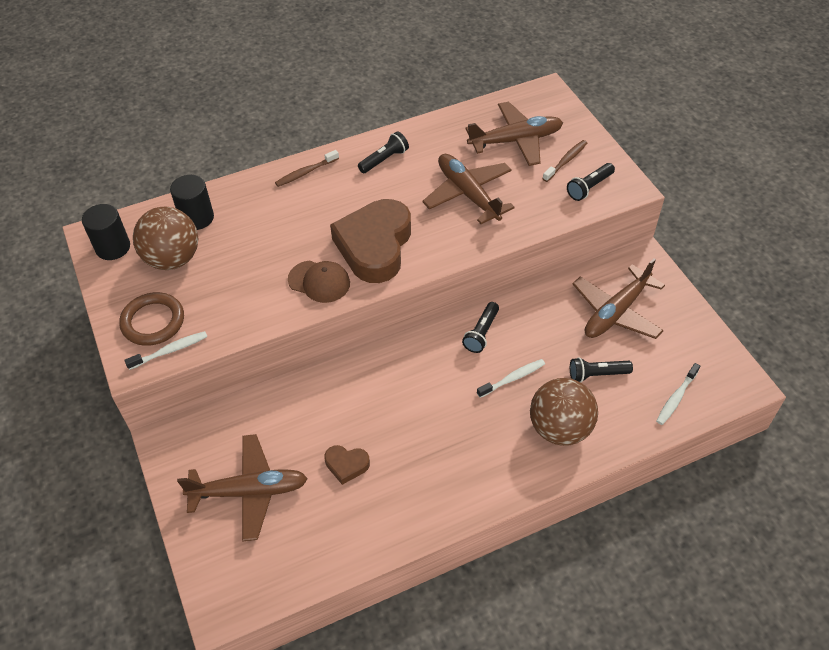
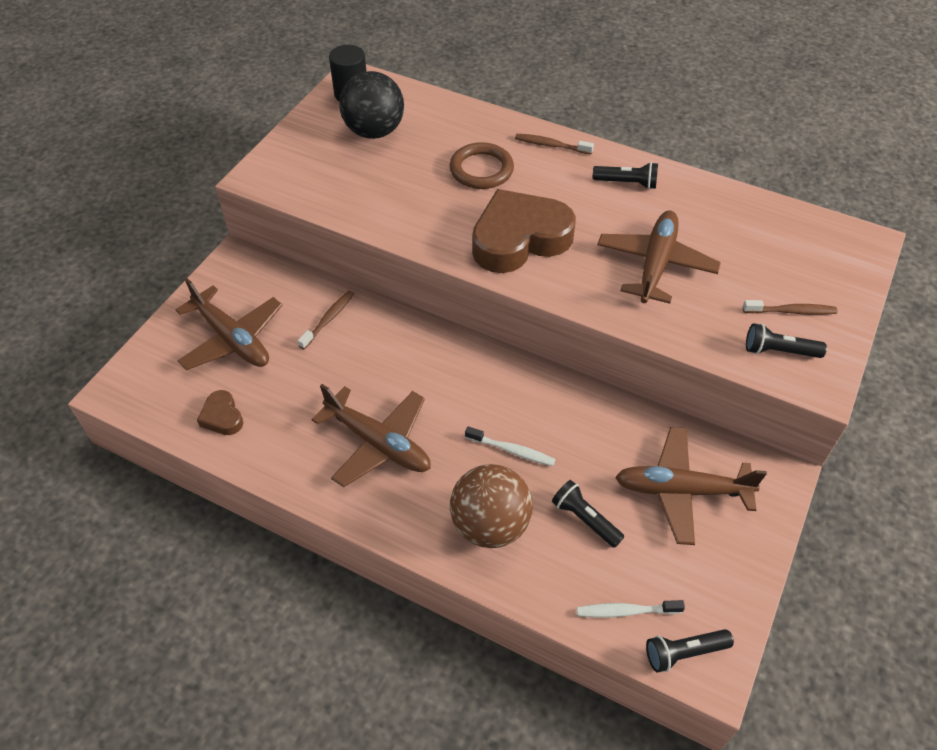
camera: 50 degrees right, 0 degrees up
brown ring [119,292,184,346] -> brown ring moved to [450,142,514,189]
white toothbrush [124,331,207,370] -> none
brown ball [133,207,198,270] -> black ball [339,71,404,139]
black cylinder [170,175,214,230] -> none
brown cap [288,260,350,303] -> none
brown heart [324,445,370,485] -> brown heart moved to [197,390,243,435]
black flashlight [462,302,499,353] -> black flashlight moved to [646,629,734,672]
brown plane [466,102,563,166] -> brown plane moved to [311,384,431,487]
none -> brown toothbrush [298,290,355,349]

